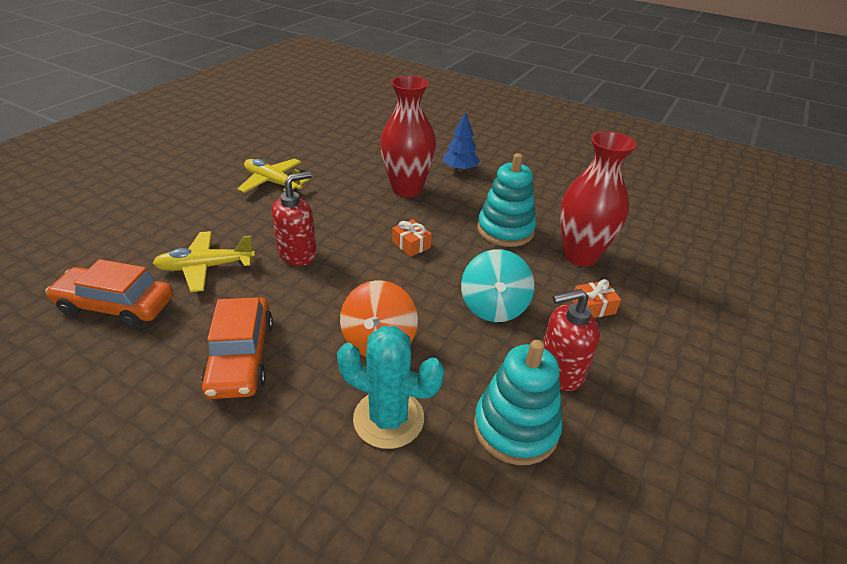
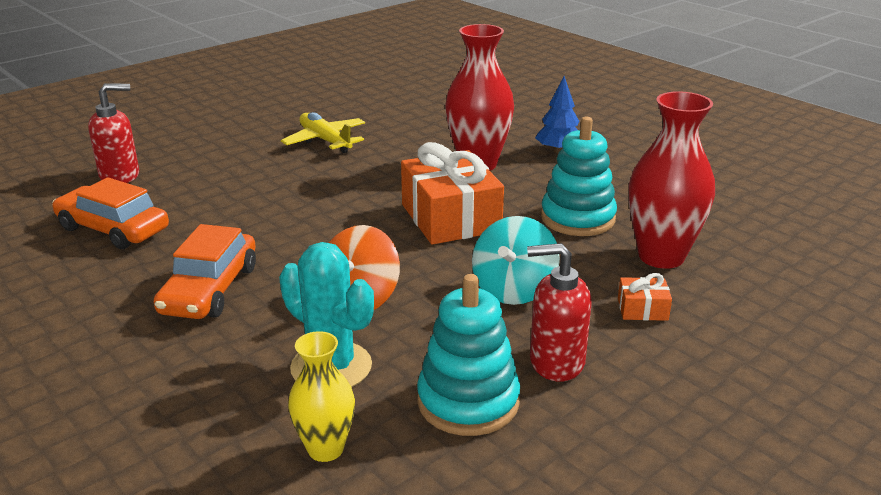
camera: 20 degrees right, 10 degrees down
yellow plane [153,231,255,292] -> none
red soap dispenser [271,171,317,266] -> red soap dispenser moved to [88,83,139,183]
orange gift [392,219,432,257] -> orange gift [401,142,504,245], size x2.33
none -> yellow vase [288,331,355,462]

